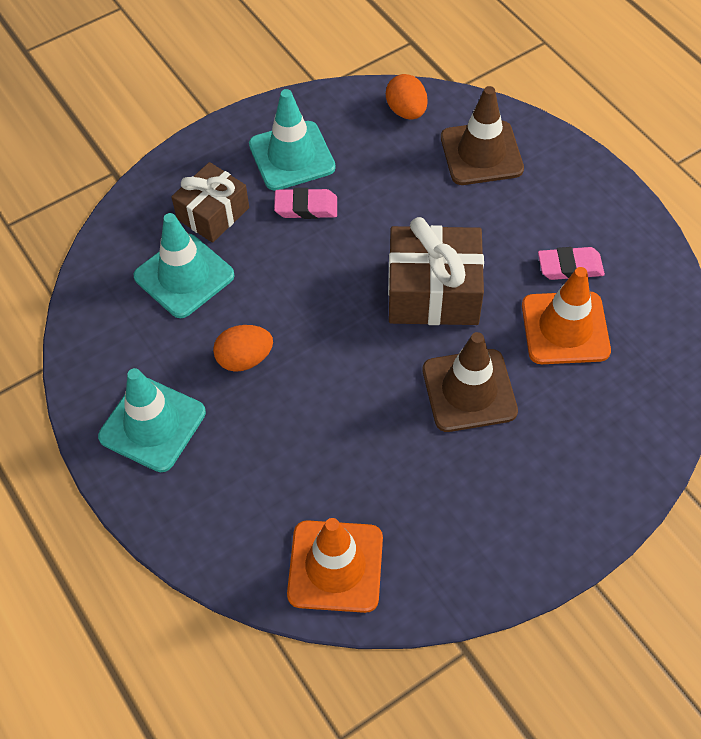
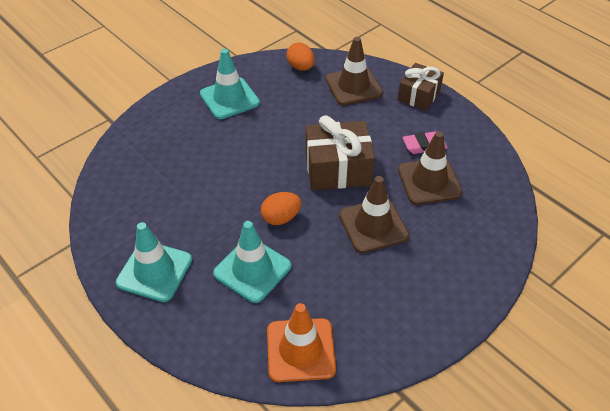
camera: 10 degrees left, 10 degrees down
turquoise traffic cone [134,213,235,318] -> turquoise traffic cone moved to [213,221,291,303]
brown gift [171,162,249,243] -> brown gift moved to [398,63,444,111]
orange egg [213,325,273,372] -> orange egg moved to [261,192,301,225]
pink eraser [274,188,337,219] -> none
orange traffic cone [522,267,611,364] -> brown traffic cone [398,131,463,205]

